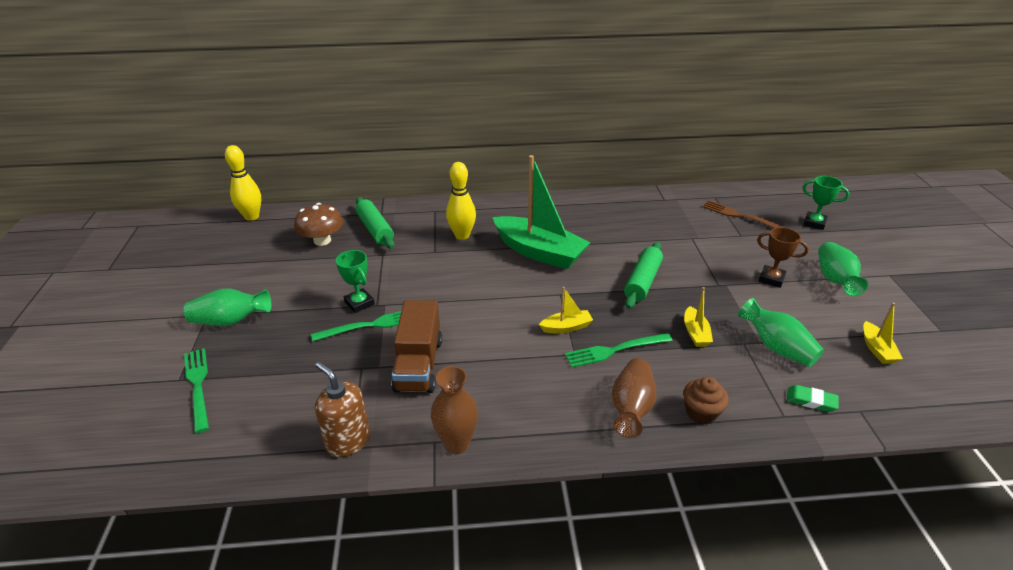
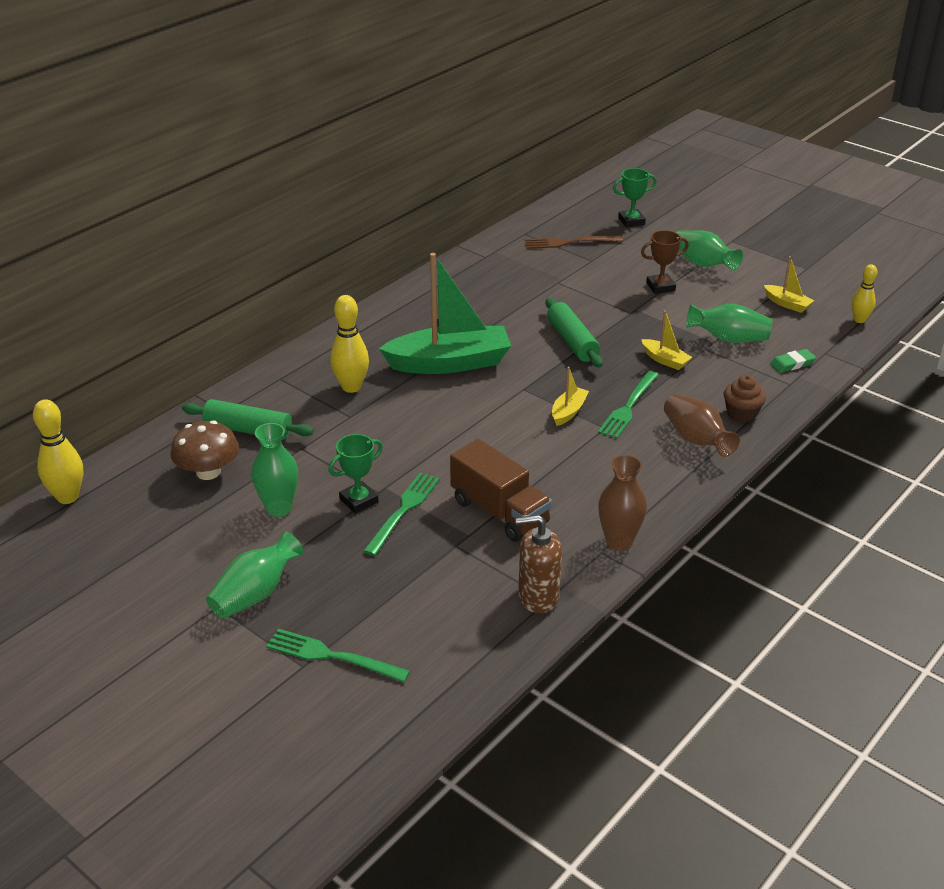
camera: 45 degrees left, 0 degrees up
green trophy [336,250,375,313] -> green trophy turned 45 degrees counterclockwise [328,434,383,514]
none -> green vase [251,423,298,517]
none -> yellow bowling pin [851,264,877,323]

